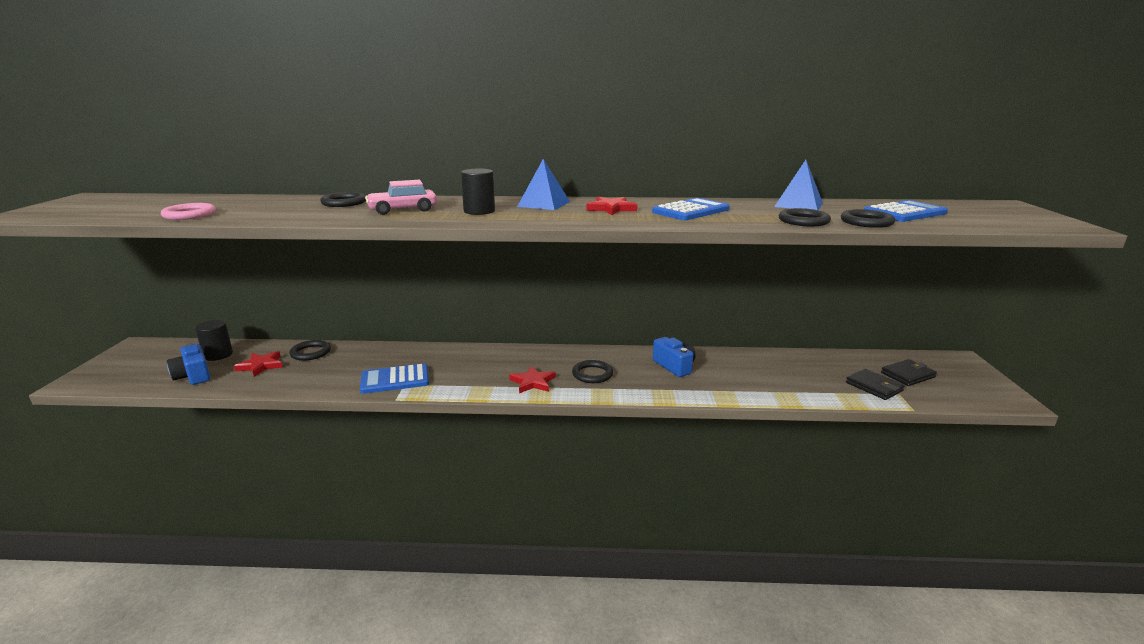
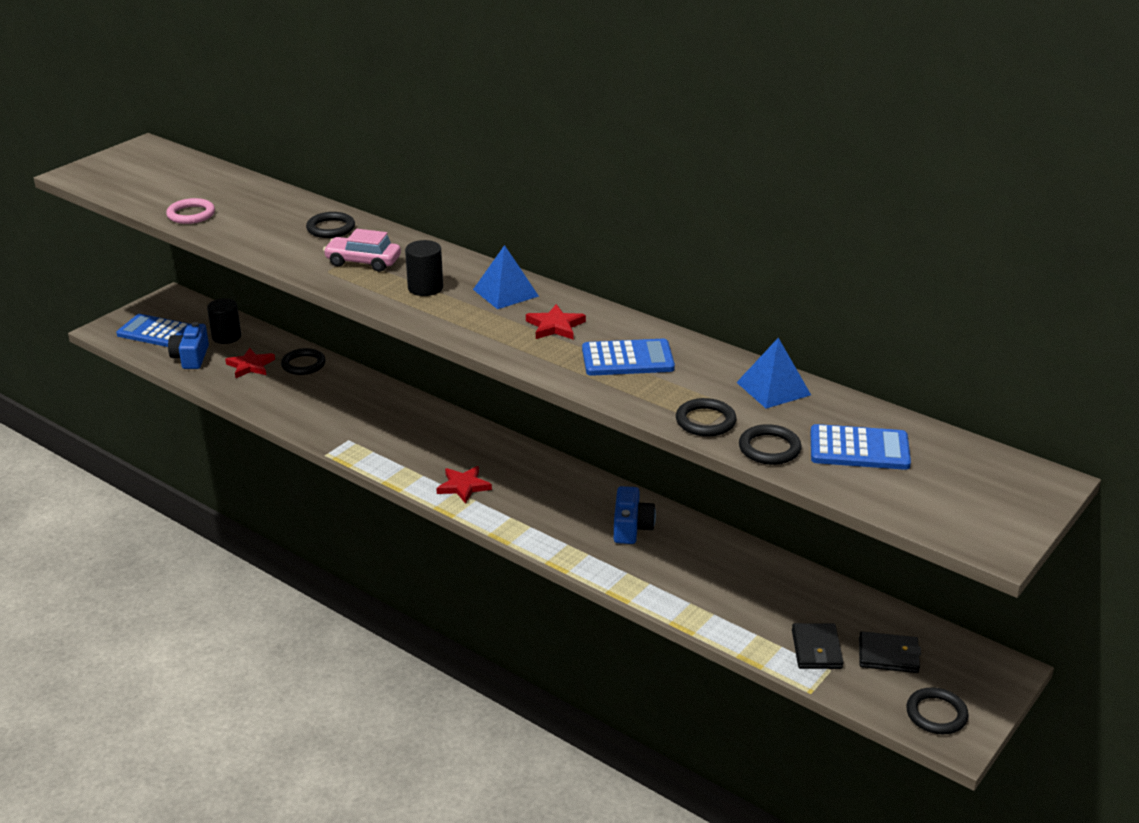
camera: 35 degrees right, 10 degrees up
blue calculator [360,363,429,394] -> blue calculator moved to [116,314,189,347]
black ring [572,360,613,383] -> black ring moved to [906,688,969,734]

